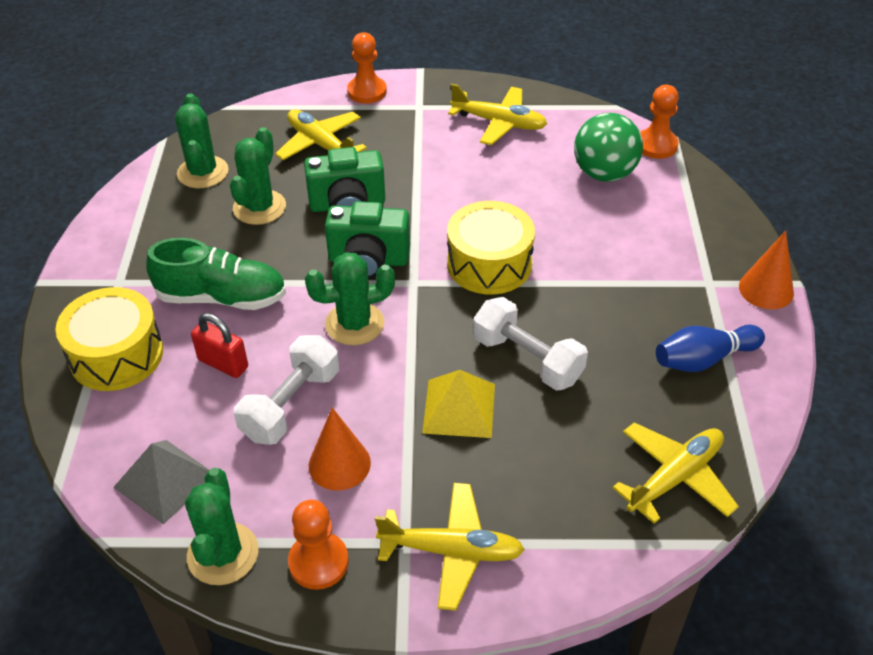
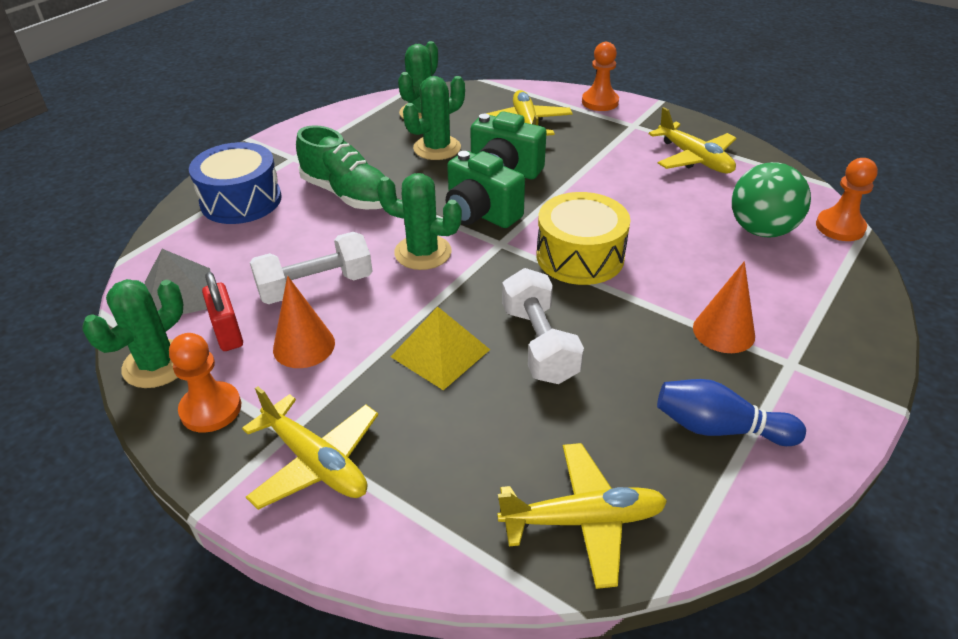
camera: 35 degrees right, 5 degrees down
yellow drum [55,287,163,391] -> blue drum [189,142,282,224]
red padlock [191,313,248,378] -> red padlock moved to [202,272,243,351]
orange cone [739,231,794,309] -> orange cone moved to [693,261,755,353]

